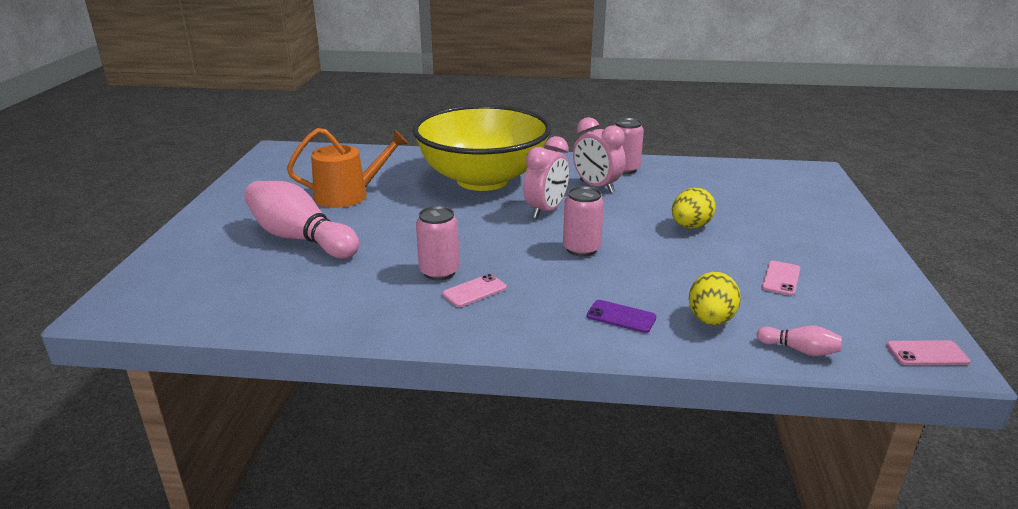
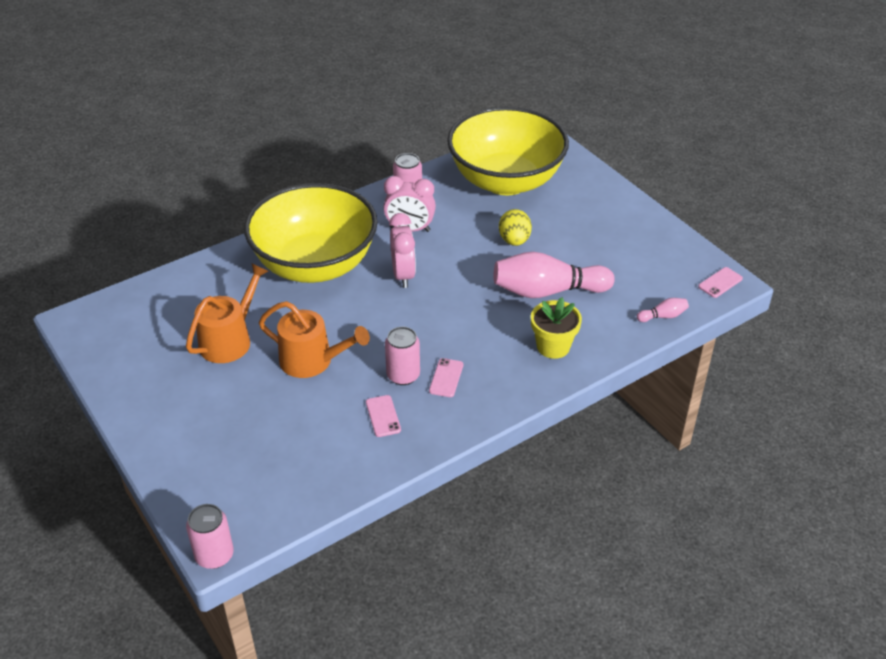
camera: 40 degrees left, 15 degrees up
pink bowling pin [244,181,359,258] -> pink bowling pin moved to [494,252,615,298]
pink can [563,186,604,257] -> pink can moved to [186,504,234,569]
purple phone [587,300,656,333] -> yellow flower pot [531,297,582,359]
yellow egg [689,272,741,325] -> none
pink phone [762,260,800,296] -> pink phone moved to [366,395,401,437]
none -> orange watering can [259,301,370,378]
none -> yellow bowl [447,106,569,195]

